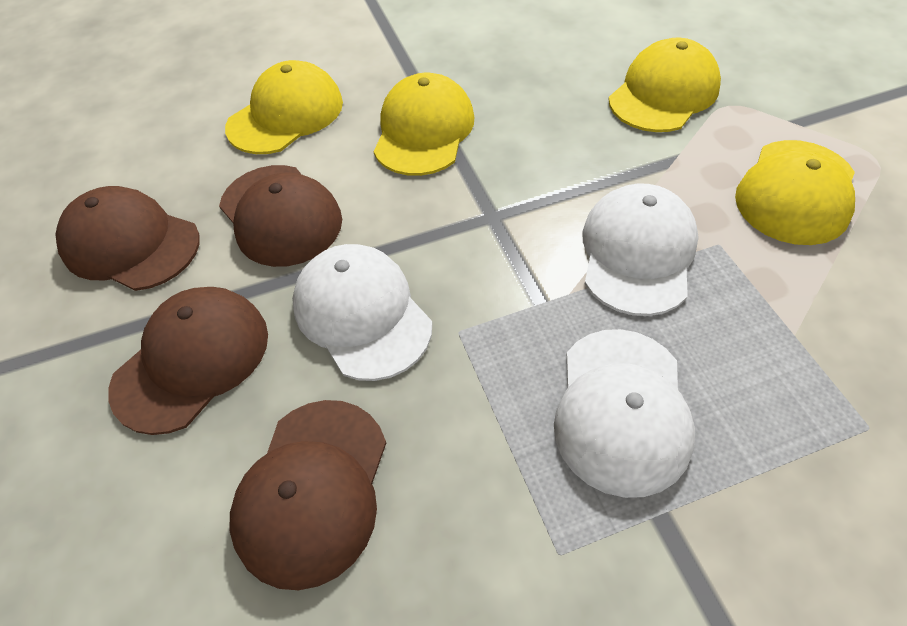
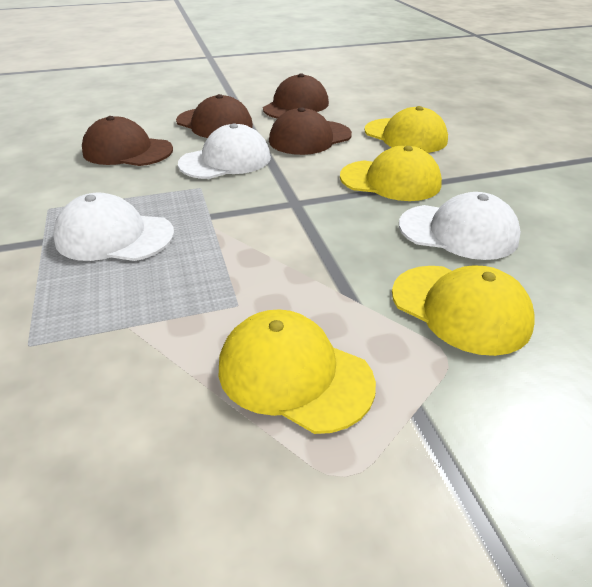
camera: 90 degrees right, 15 degrees down
white cap [582,183,699,316] -> white cap moved to [399,192,521,260]

